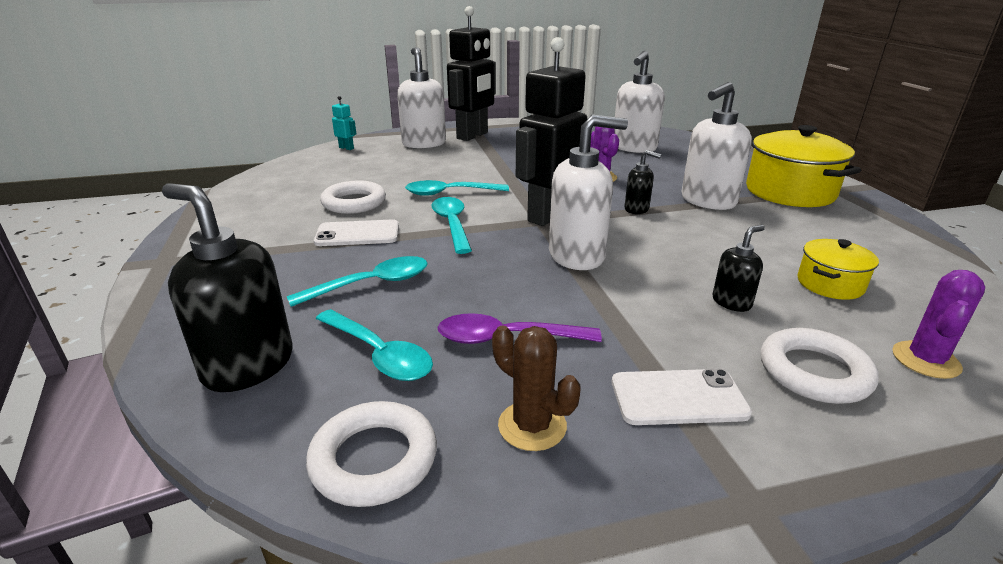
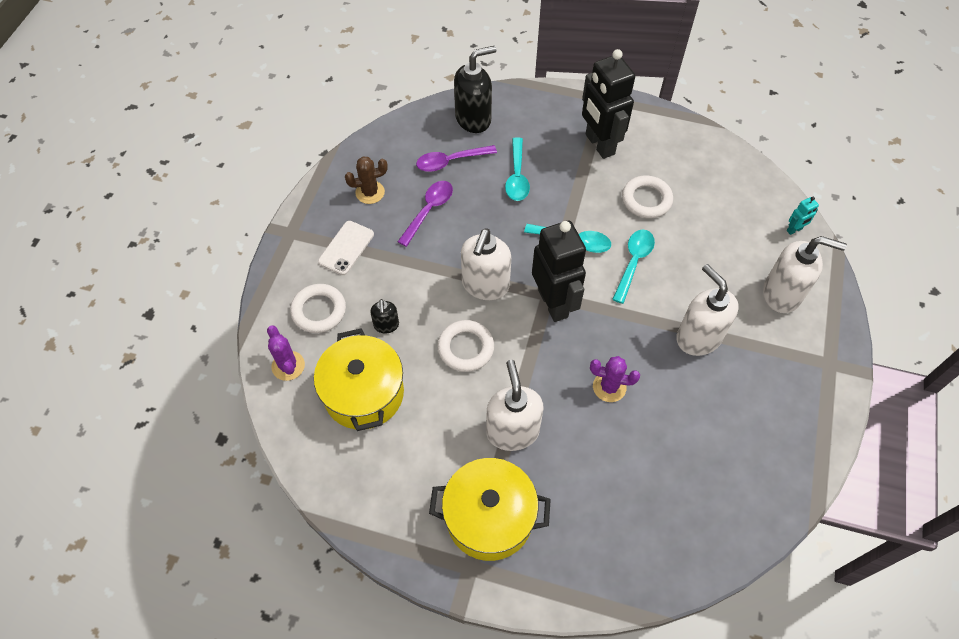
camera: 120 degrees right, 30 degrees up
white ring [306,401,437,507] -> white ring moved to [437,320,494,372]
white phone [314,220,399,246] -> none
turquoise spoon [316,309,433,381] -> purple spoon [416,145,497,172]
black robot [447,6,496,141] -> black robot moved to [582,49,635,159]
white soap dispenser [614,51,665,153] -> white soap dispenser moved to [676,264,739,356]
black soap dispenser [624,150,662,214] -> none
yellow pot [797,239,879,300] -> yellow pot [314,328,404,431], size x1.87

